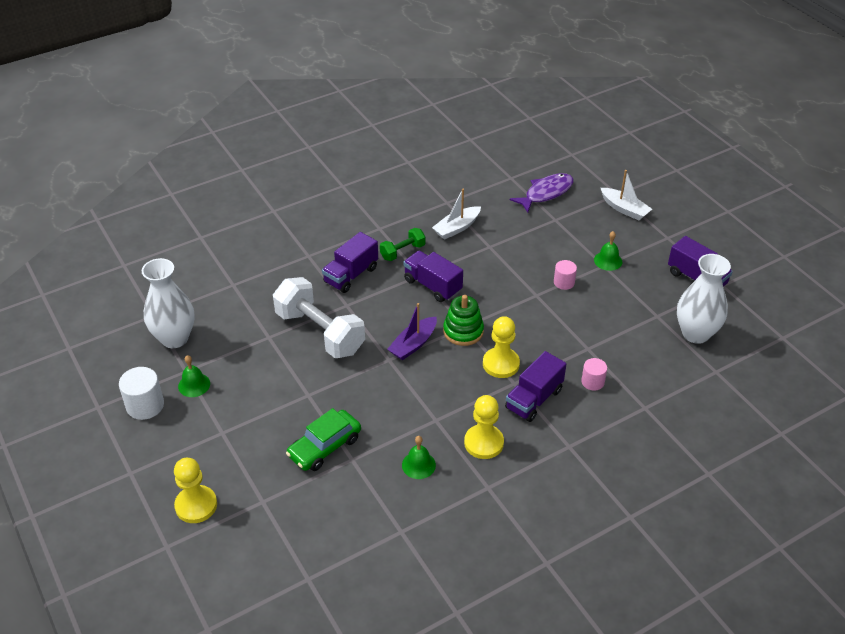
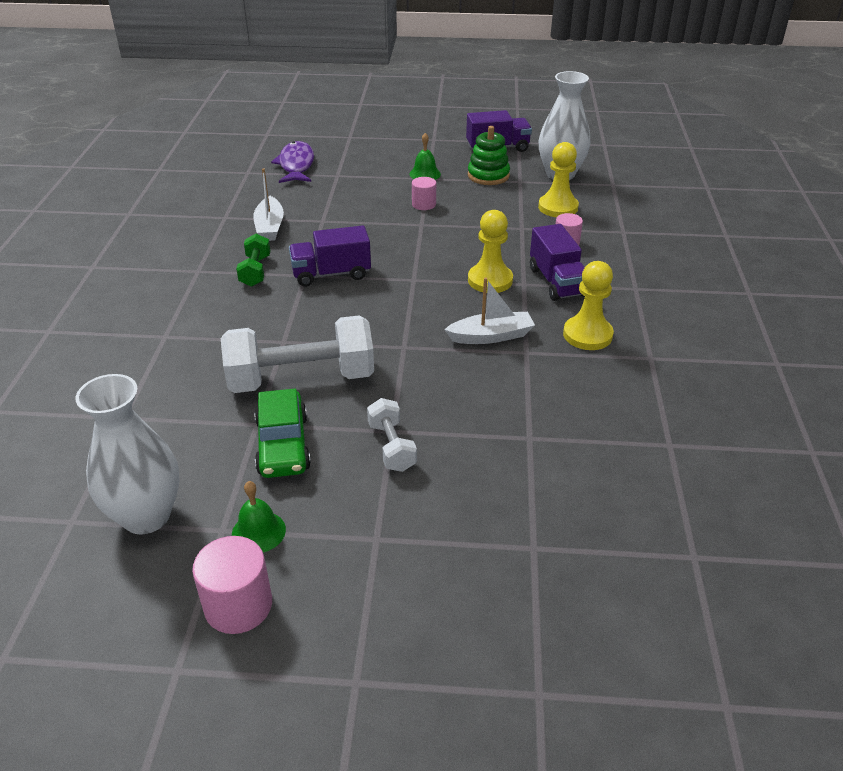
camera: 55 degrees left, 5 degrees down
white cylinder [119,367,164,420] -> pink cylinder [192,536,272,634]
yellow pawn [174,458,217,523] -> yellow pawn moved to [538,142,579,217]
green car [286,408,361,471] -> green car moved to [254,389,311,478]
purple truck [322,232,378,293] -> none
purple boat [387,303,437,360] -> none
green bell [402,436,436,479] -> none
green stacking toy [443,295,484,346] -> green stacking toy moved to [468,126,510,185]
white boat [601,170,652,220] -> white boat moved to [444,277,535,344]
none -> white dumbbell [367,398,417,472]

